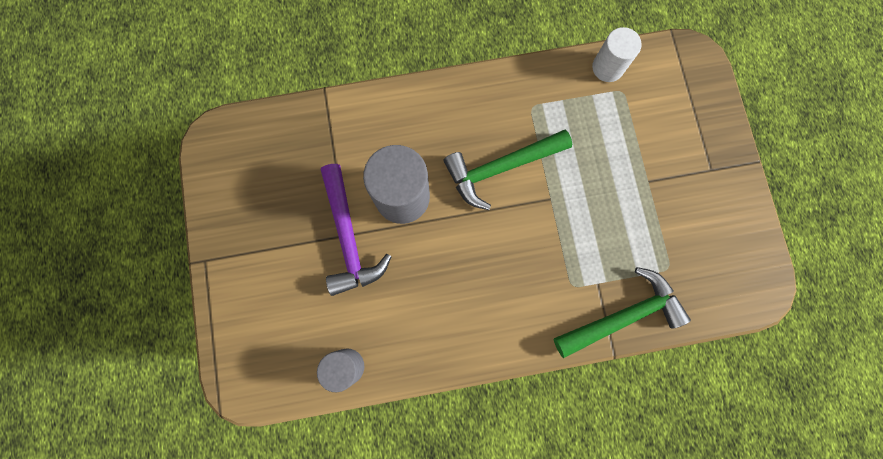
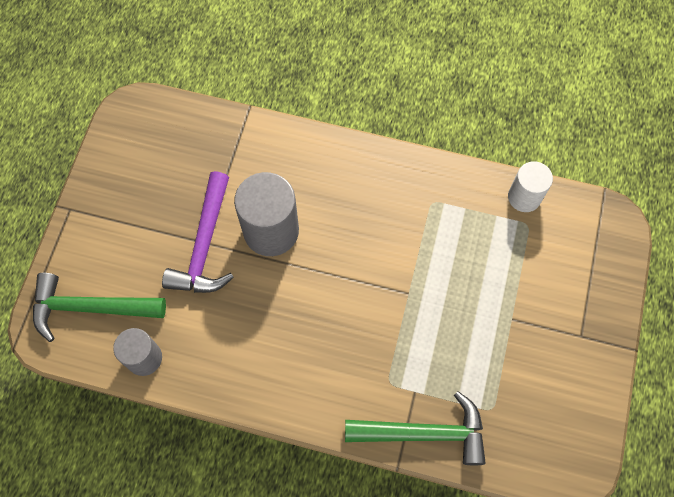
camera: 25 degrees right, 10 degrees down
green hammer [443,130,572,210] -> green hammer moved to [33,273,166,342]

